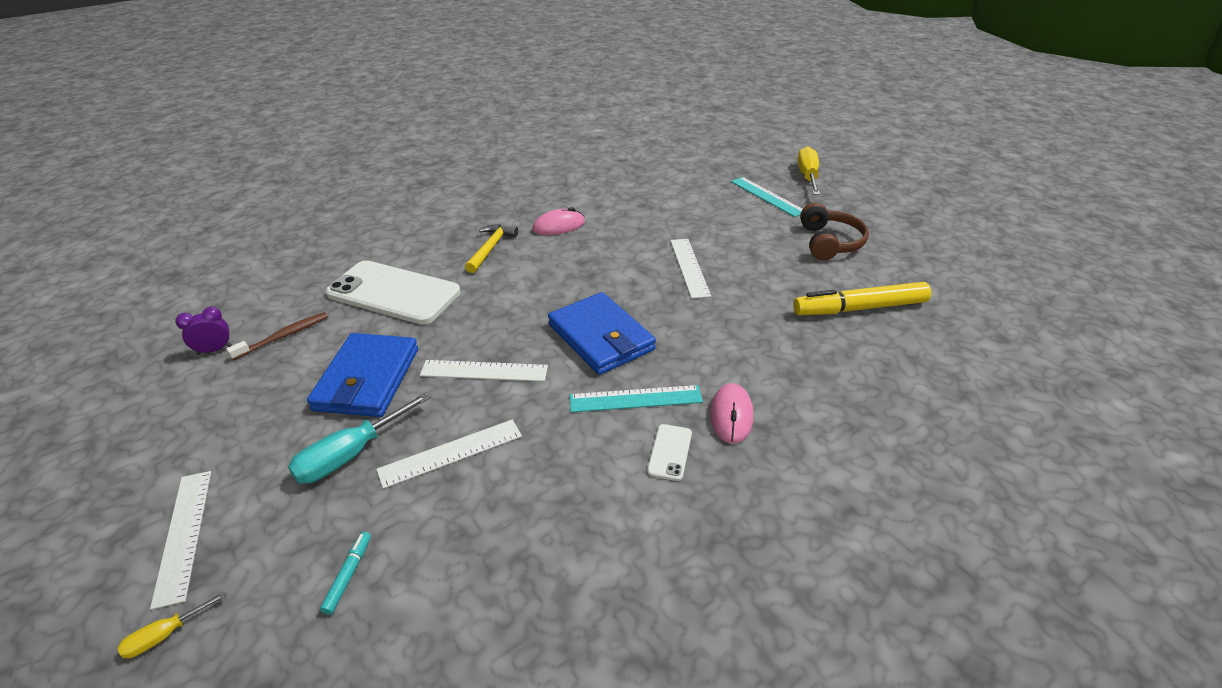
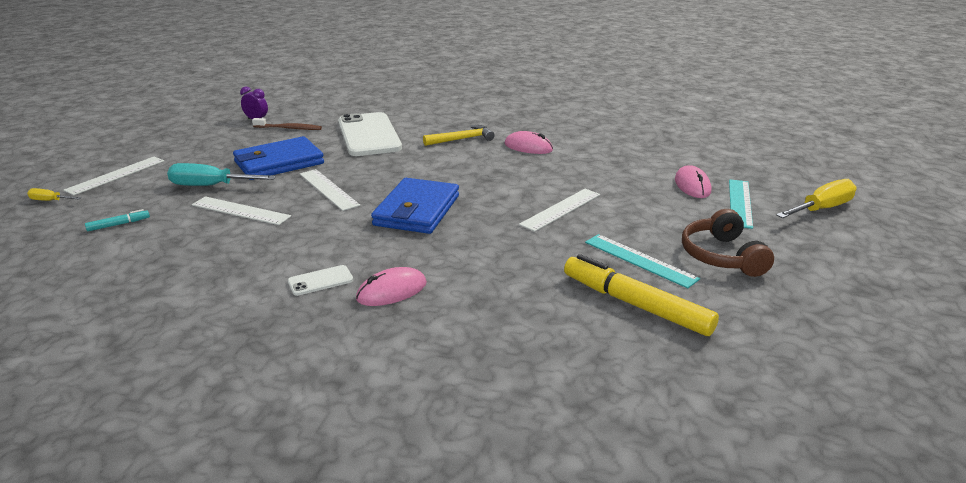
camera: 50 degrees right, 10 degrees down
turquoise ruler [570,385,703,412] -> turquoise ruler moved to [585,234,700,288]
brown headphones [800,203,869,260] -> brown headphones turned 120 degrees clockwise [682,209,774,277]
none -> pink mouse [675,165,711,198]

